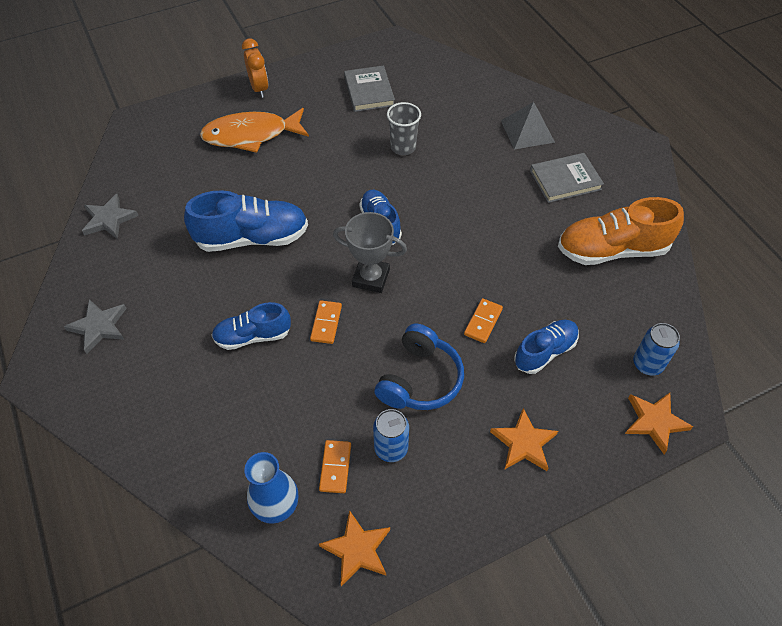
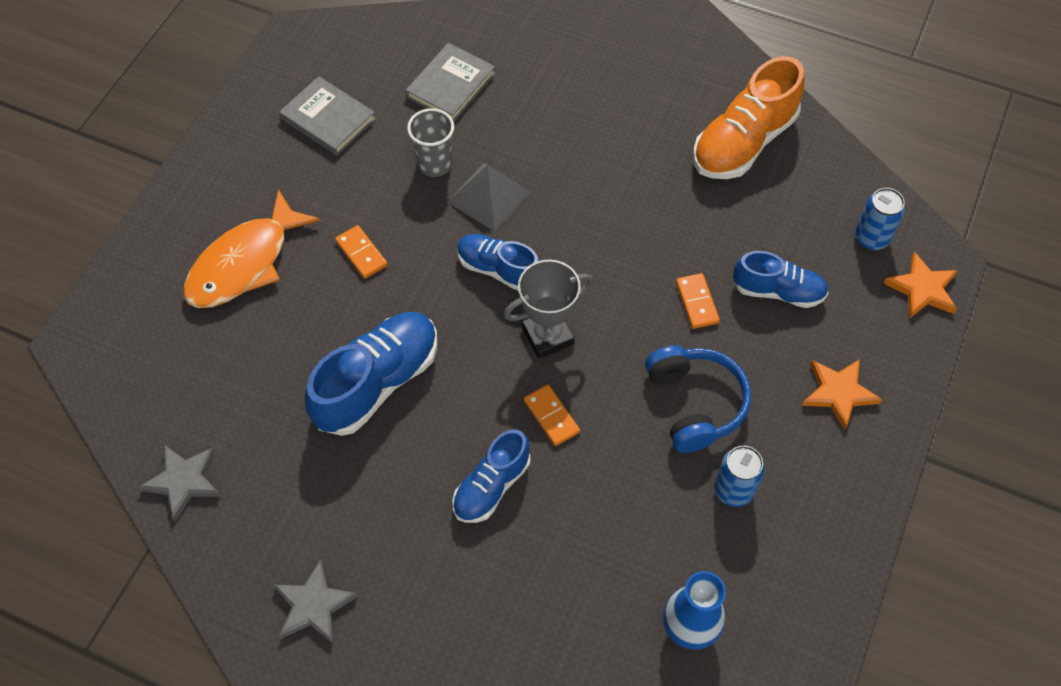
camera: 40 degrees left, 5 degrees up
orange clock [242,39,268,98] -> none
orange domino [319,440,351,493] -> orange domino moved to [335,225,388,279]
orange star [319,510,390,586] -> none
grey pyramid [501,102,555,149] -> grey pyramid moved to [447,163,531,232]
blue shoe [514,320,579,374] -> blue shoe turned 90 degrees clockwise [733,251,828,308]
grey book [530,153,604,203] -> grey book moved to [406,43,495,122]

